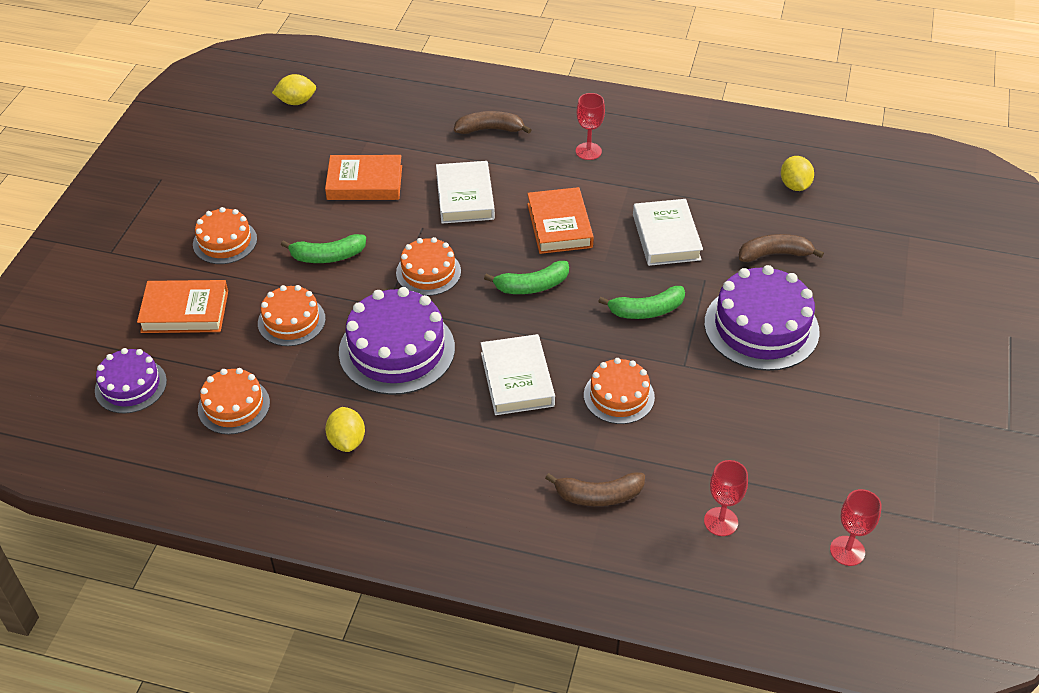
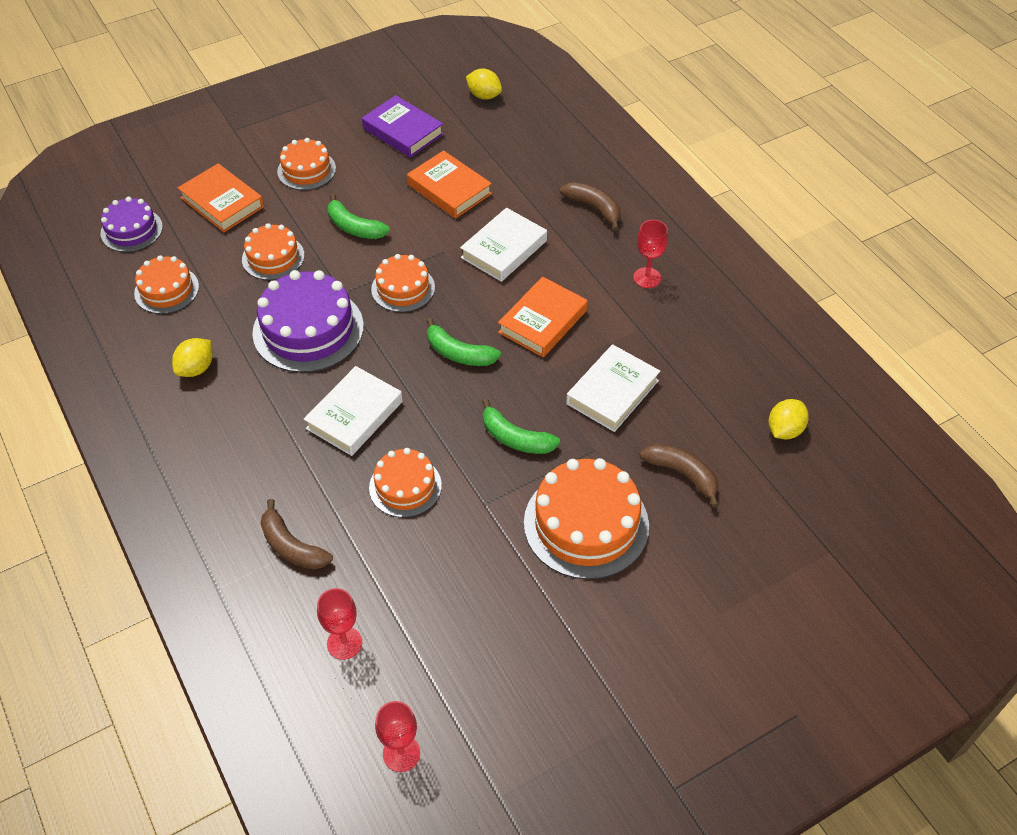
camera: 45 degrees right, 5 degrees up
purple cake [704,265,820,371] -> orange cake [524,458,649,580]
none -> purple book [362,95,444,158]

